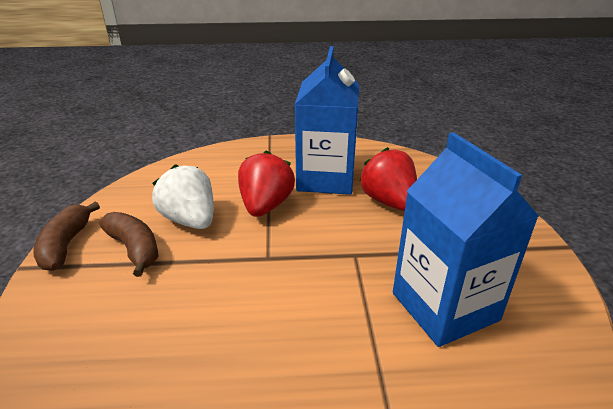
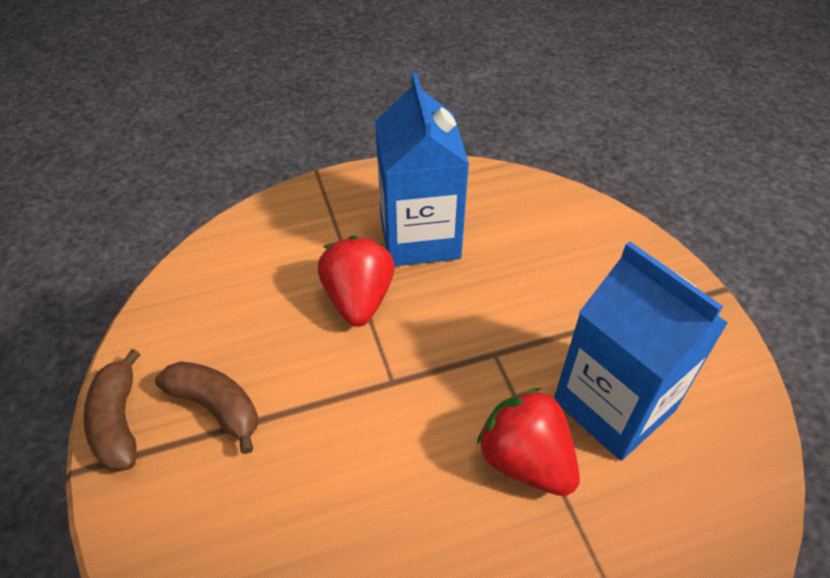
camera: 15 degrees left, 15 degrees up
white strawberry [152,164,214,229] -> none
red strawberry [360,147,417,211] -> red strawberry moved to [477,388,580,496]

